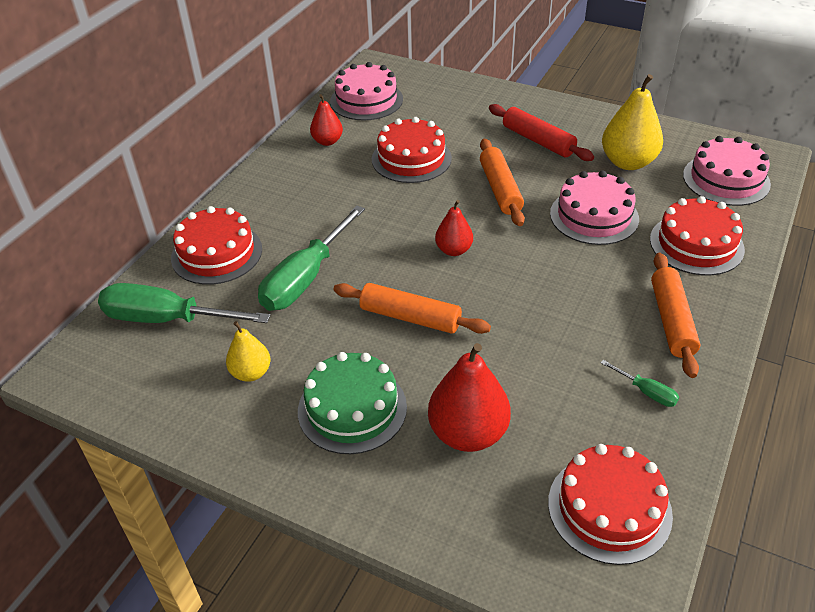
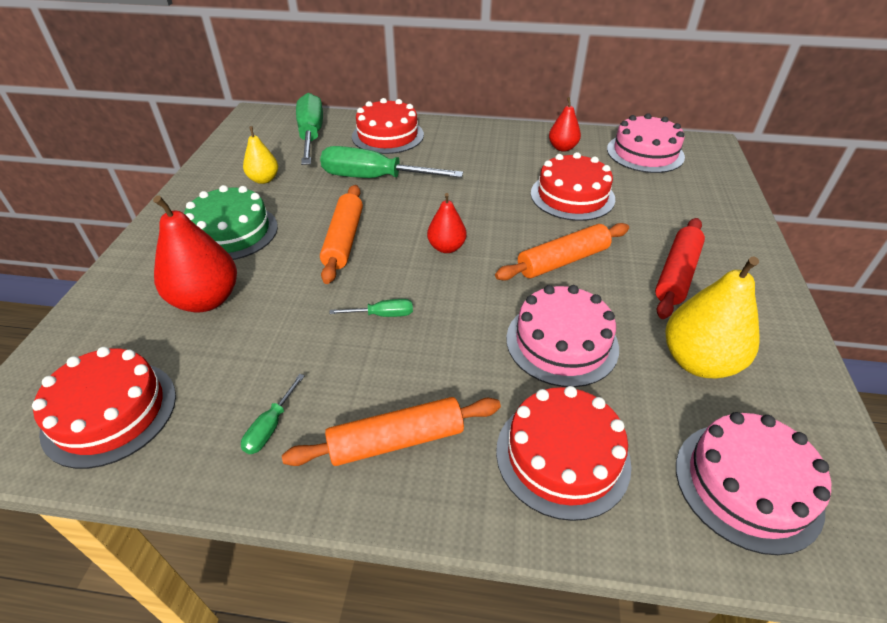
camera: 70 degrees right, 0 degrees up
none -> green screwdriver [329,299,413,317]

